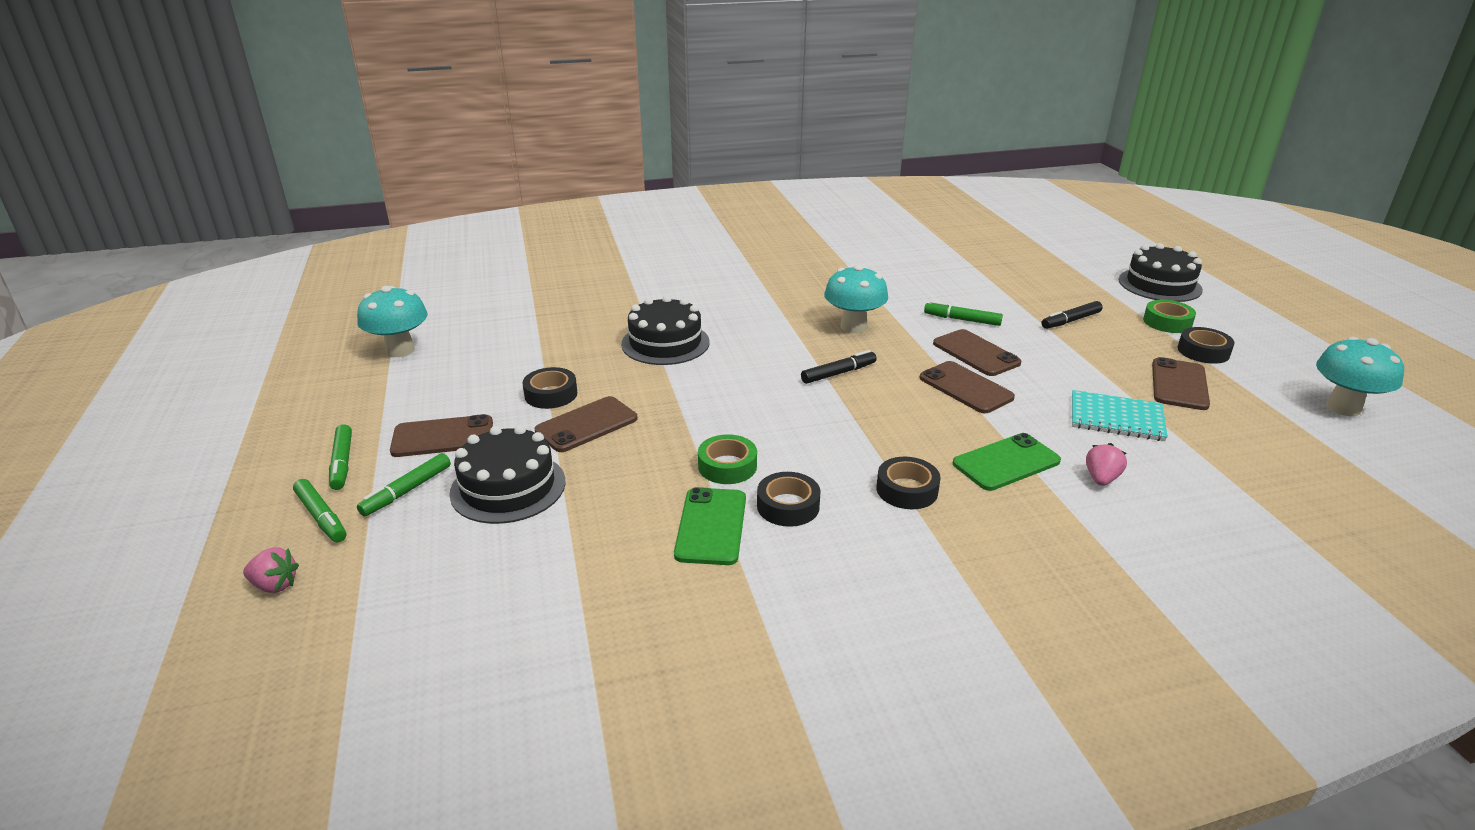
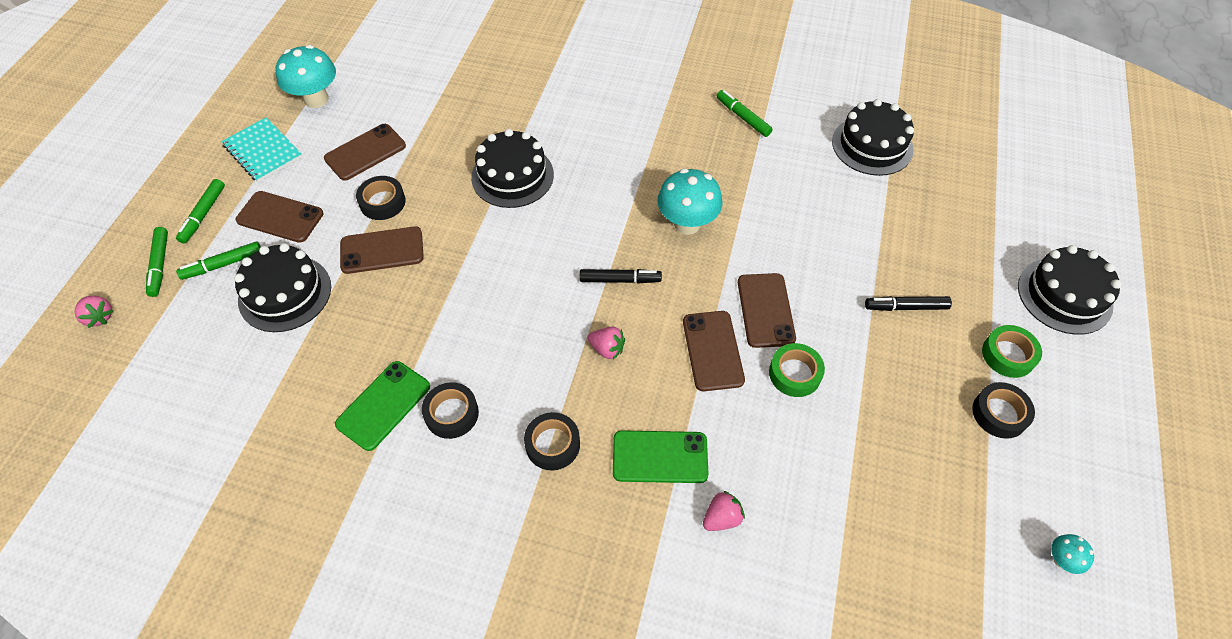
camera: 30 degrees right, 25 degrees up
green tape [698,434,757,484] -> green tape moved to [769,343,825,397]
green marker [924,301,1003,326] -> green marker moved to [717,90,773,137]
turquoise notebook [1072,390,1168,441] -> turquoise notebook moved to [221,117,302,182]
brown phone [1152,357,1210,410] -> brown phone moved to [324,124,406,181]
turquoise mushroom [1316,337,1404,416] -> turquoise mushroom [1051,534,1094,574], size x0.48
none -> pink strawberry [588,327,625,360]
none -> black cake [832,99,914,176]

